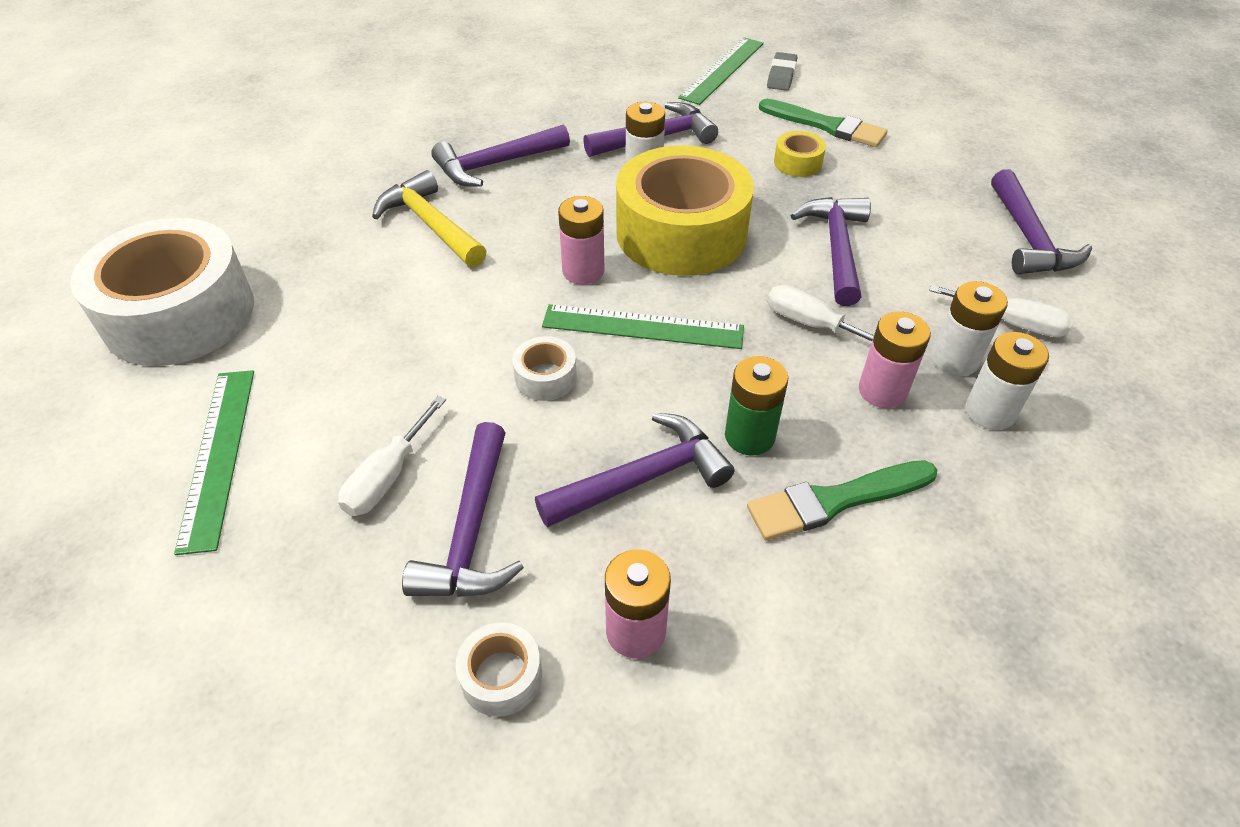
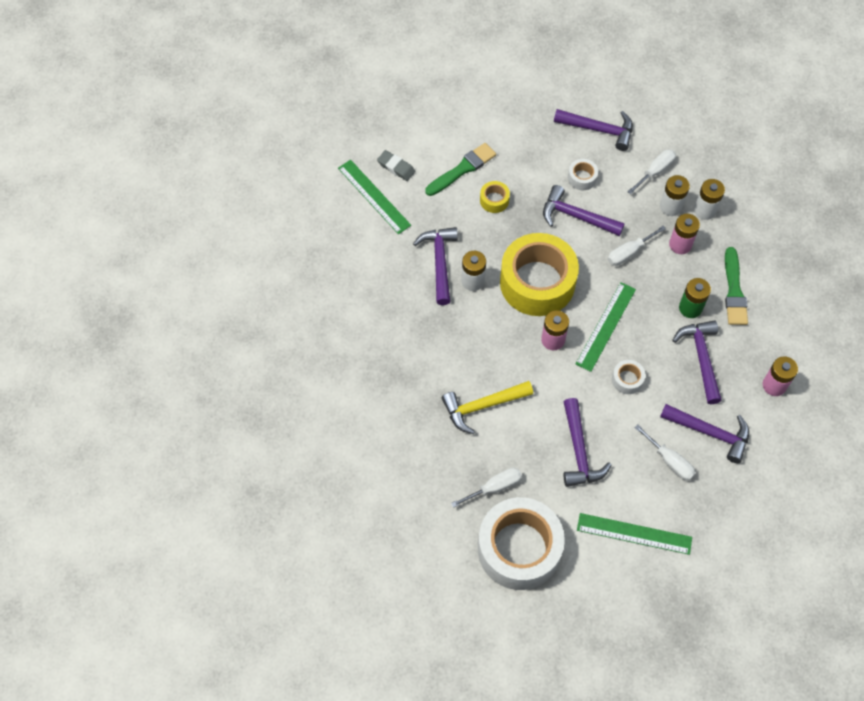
camera: 70 degrees left, 15 degrees up
purple hammer [431,124,570,187] -> purple hammer moved to [564,398,611,487]
white tape [456,622,542,717] -> white tape moved to [568,159,598,190]
none -> white screwdriver [451,468,522,508]

